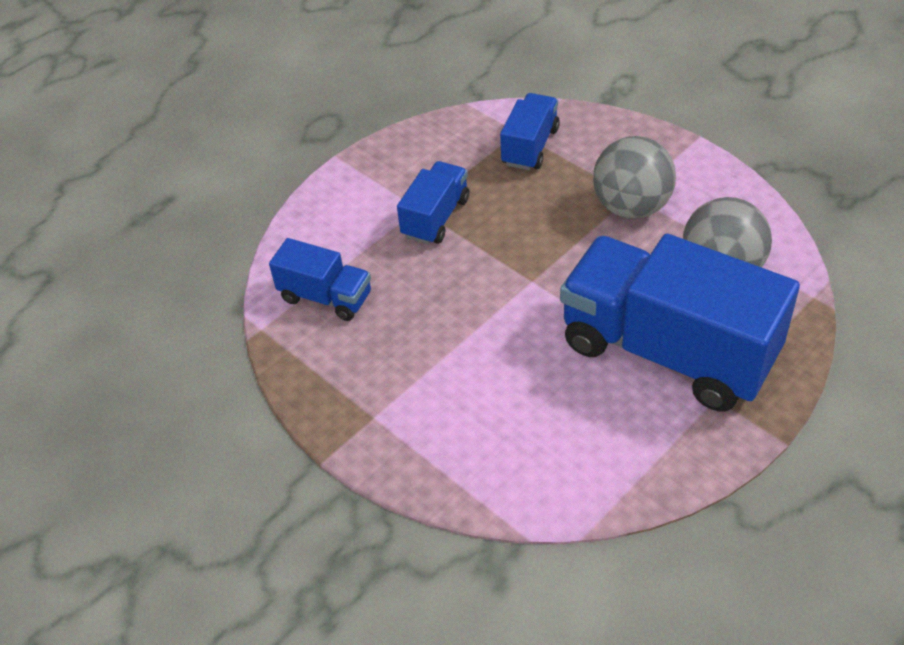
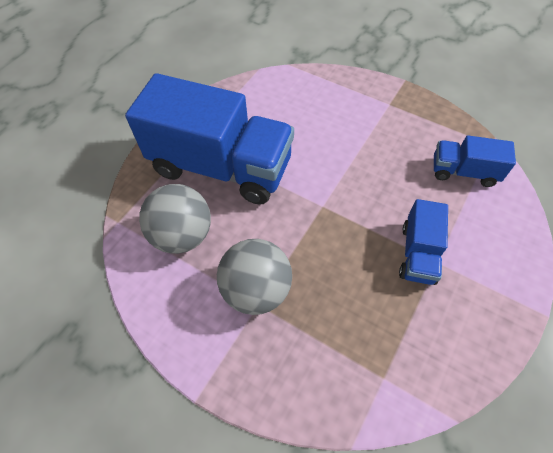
camera: 165 degrees right, 10 degrees up
blue truck [500,93,560,170] -> none

